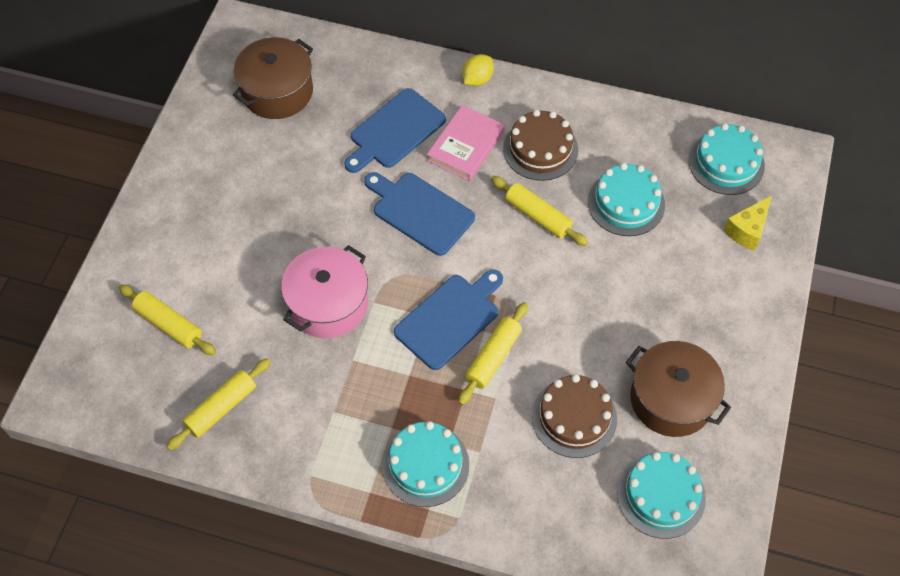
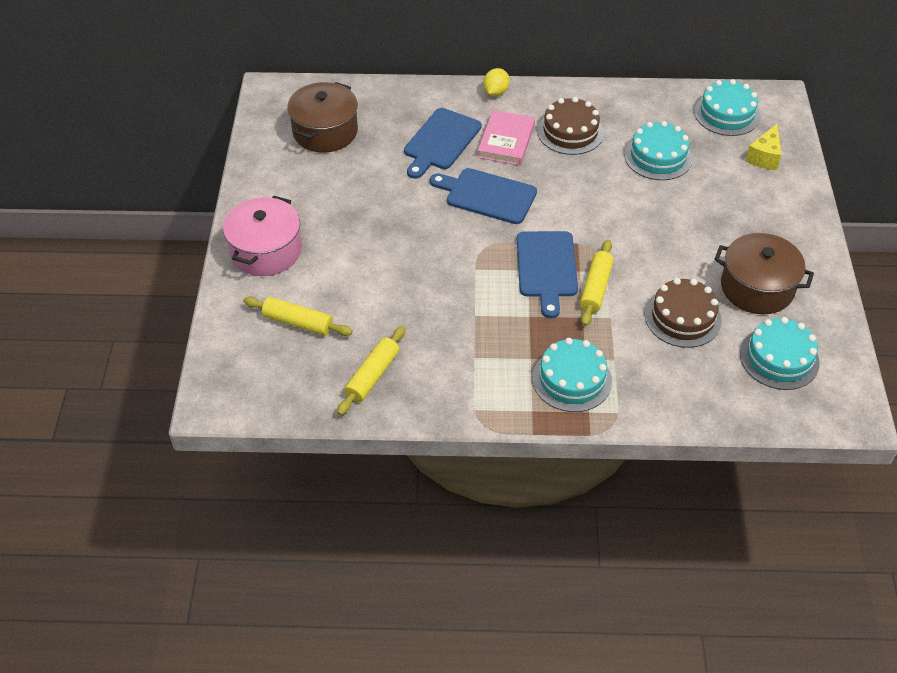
camera: 15 degrees left, 10 degrees down
pink pot [281,245,368,338] -> pink pot moved to [223,196,302,276]
blue cutting board [394,269,503,370] -> blue cutting board turned 150 degrees clockwise [517,231,578,318]
yellow rolling pin [491,176,588,246] -> none

